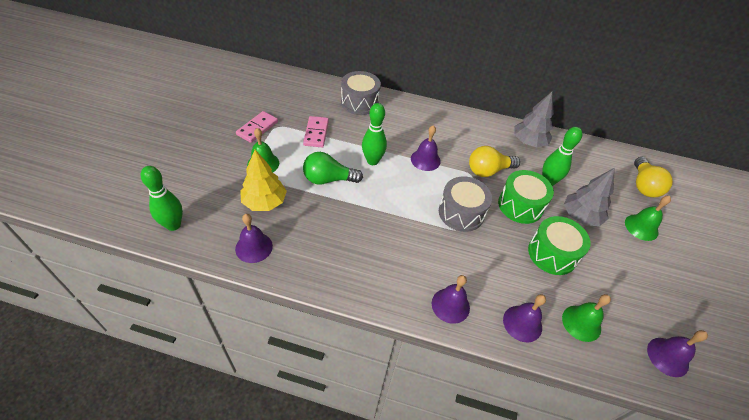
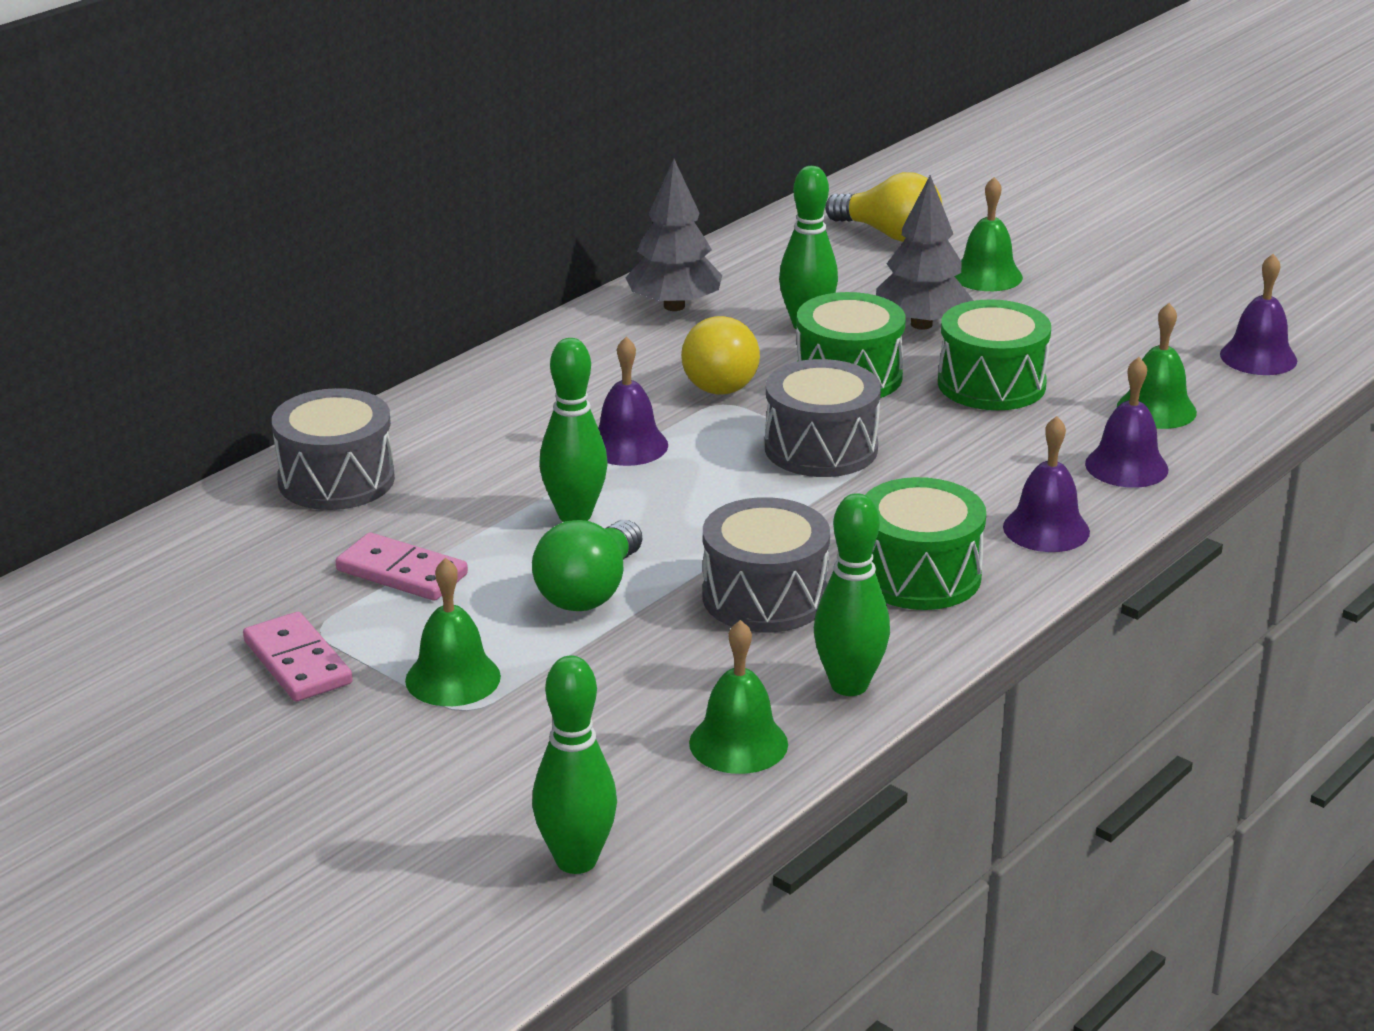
camera: 60 degrees left, 20 degrees down
purple bell [235,214,273,263] -> green bell [689,620,788,774]
yellow tree [240,150,287,211] -> none
none -> grey drum [703,497,830,632]
none -> green bowling pin [814,493,890,696]
none -> green drum [865,477,986,610]

